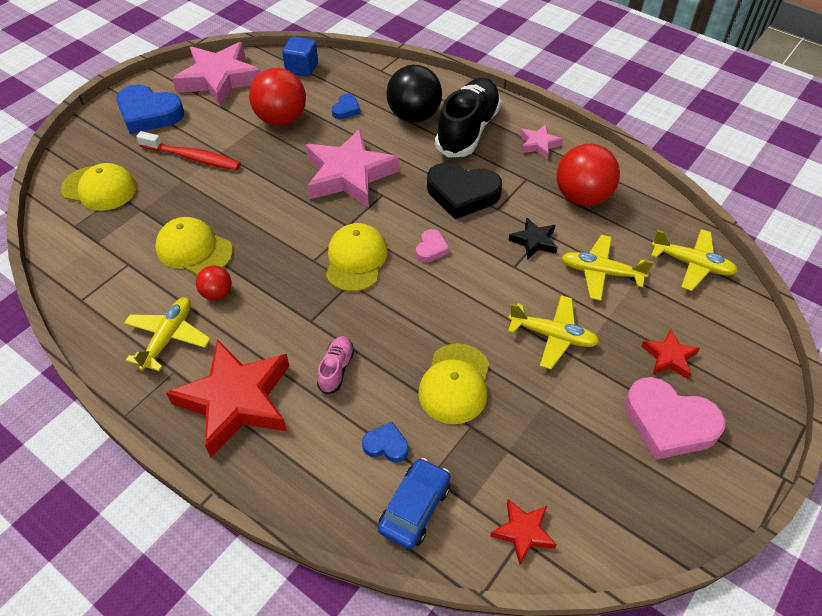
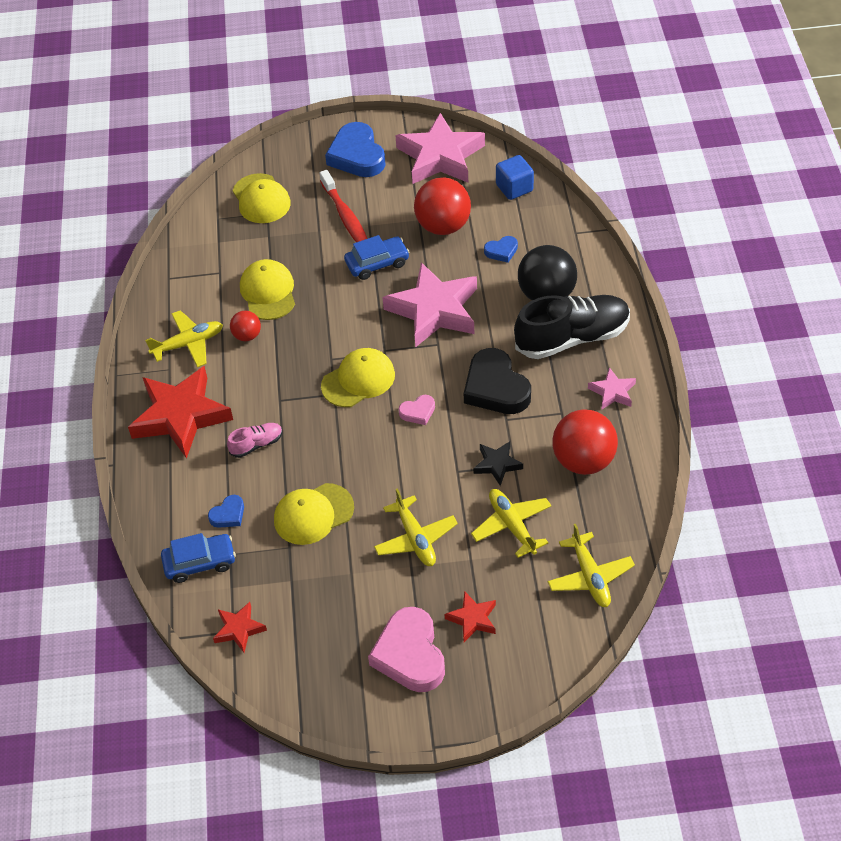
camera: 50 degrees right, 0 degrees up
blue heart [362,422,409,462] -> blue heart turned 75 degrees clockwise [208,495,244,528]
none -> blue car [344,235,410,280]

